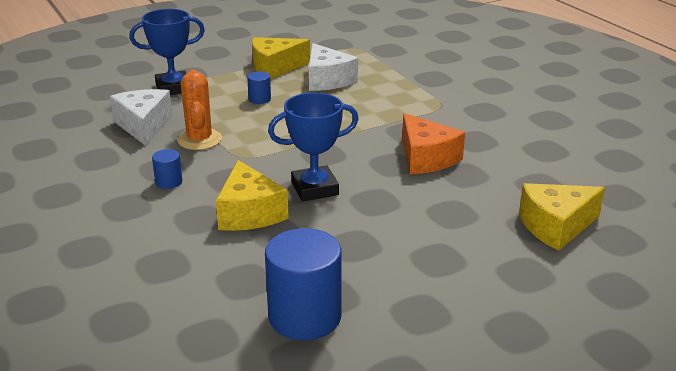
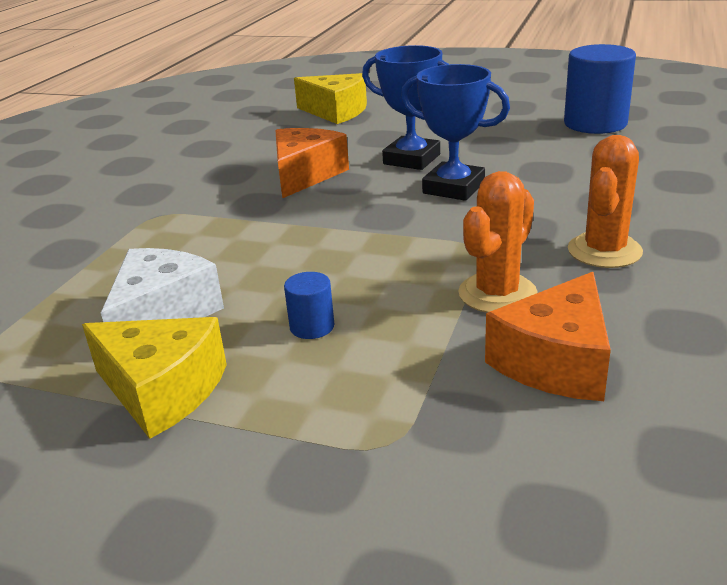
camera: 130 degrees left, 0 degrees up
white cheese [110,89,173,146] -> orange cheese [485,272,611,401]
blue trophy [129,9,205,95] -> blue trophy moved to [362,45,449,170]
blue cylinder [152,149,182,189] -> orange cactus [568,135,643,268]
yellow cheese [216,160,289,231] -> none

